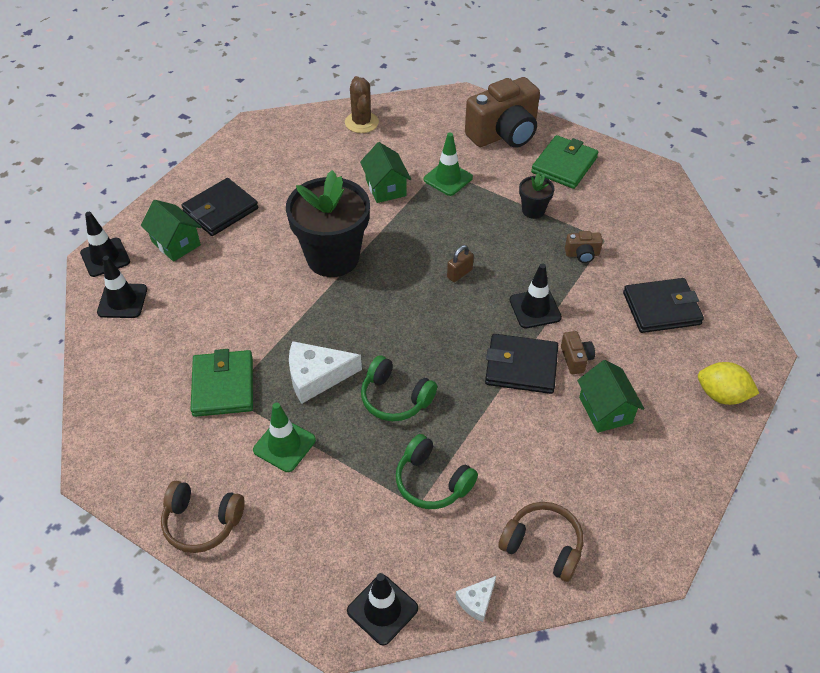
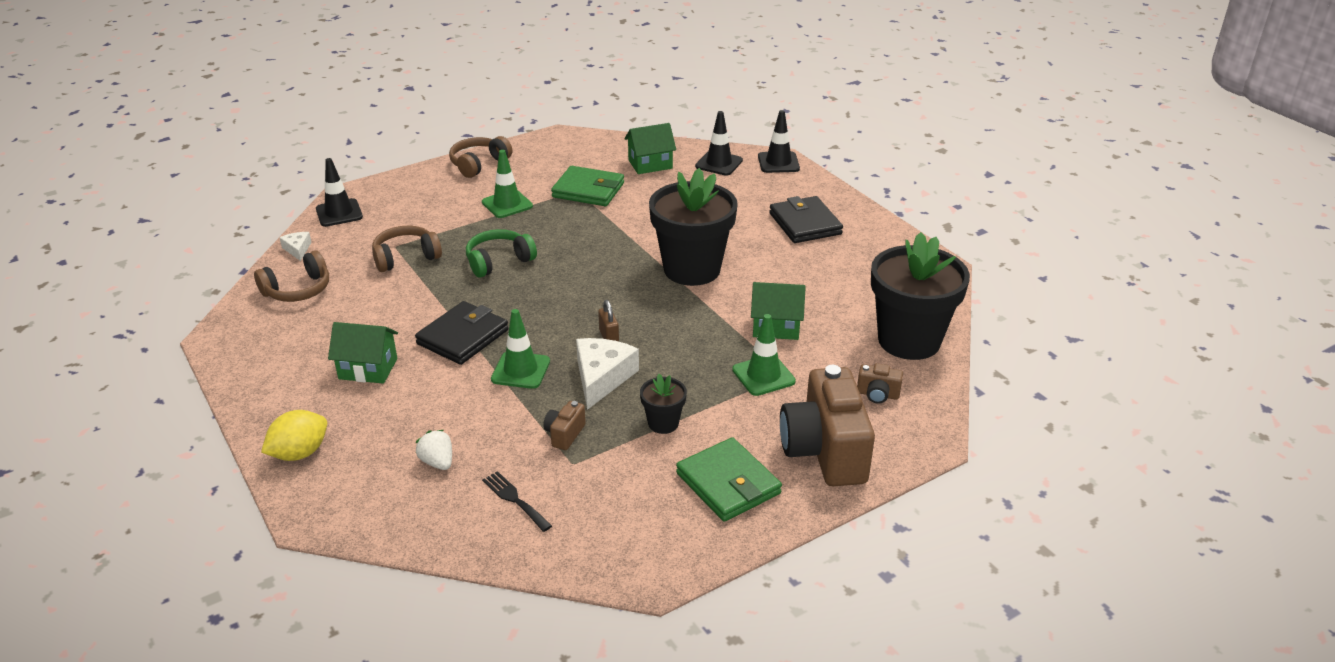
camera: 115 degrees right, 15 degrees down
green house [141,200,202,262] -> green house moved to [624,123,676,174]
white cheese [289,341,362,404] -> white cheese moved to [576,338,639,410]
brown cactus [345,76,379,133] -> black flower pot [871,232,970,360]
green headphones [396,434,478,509] -> brown headphones [372,226,442,272]
black traffic cone [510,264,562,328] -> green traffic cone [491,309,550,389]
brown camera [561,331,595,374] -> brown camera moved to [857,363,903,404]
black wallet [623,278,704,333] -> white strawberry [416,430,452,470]
none -> black fork [482,471,552,532]

